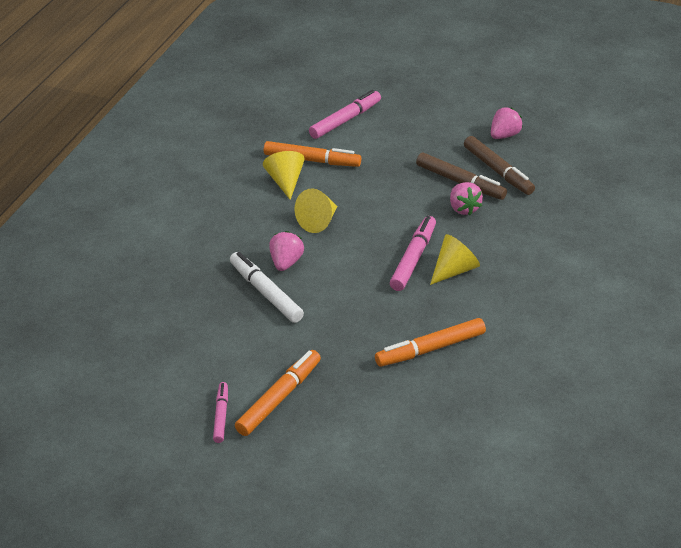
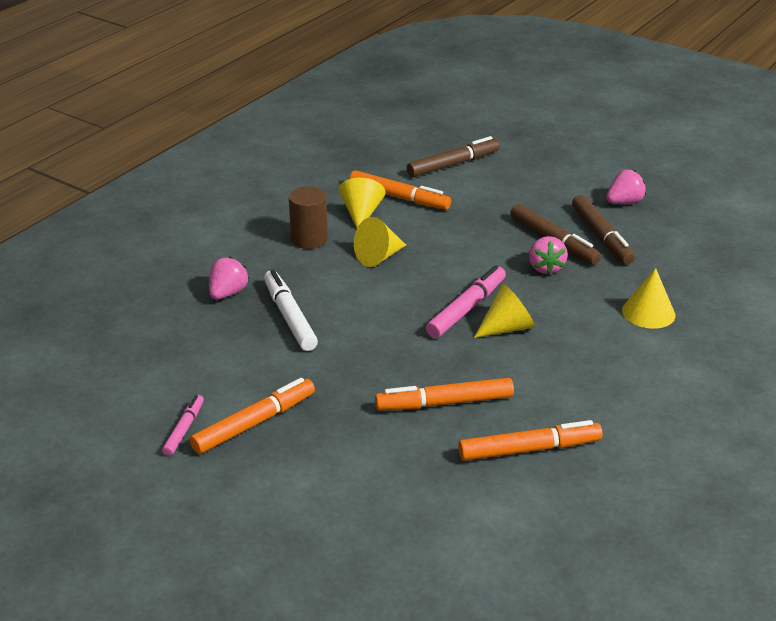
camera: 15 degrees right, 5 degrees down
pink strawberry [269,231,304,271] -> pink strawberry moved to [209,257,249,300]
pink marker [309,90,381,139] -> brown marker [407,136,500,177]
none -> brown cylinder [289,187,328,249]
none -> orange marker [458,420,603,461]
none -> yellow cone [622,268,675,329]

